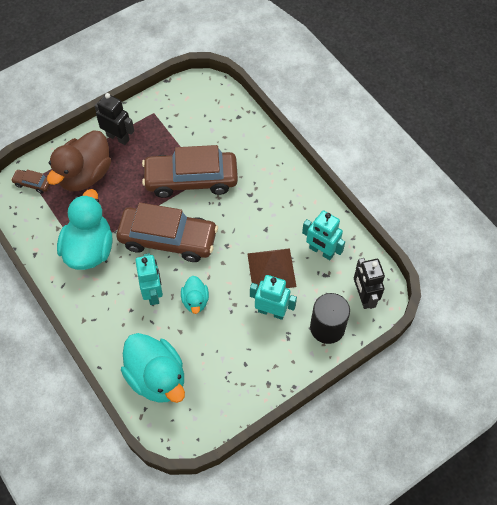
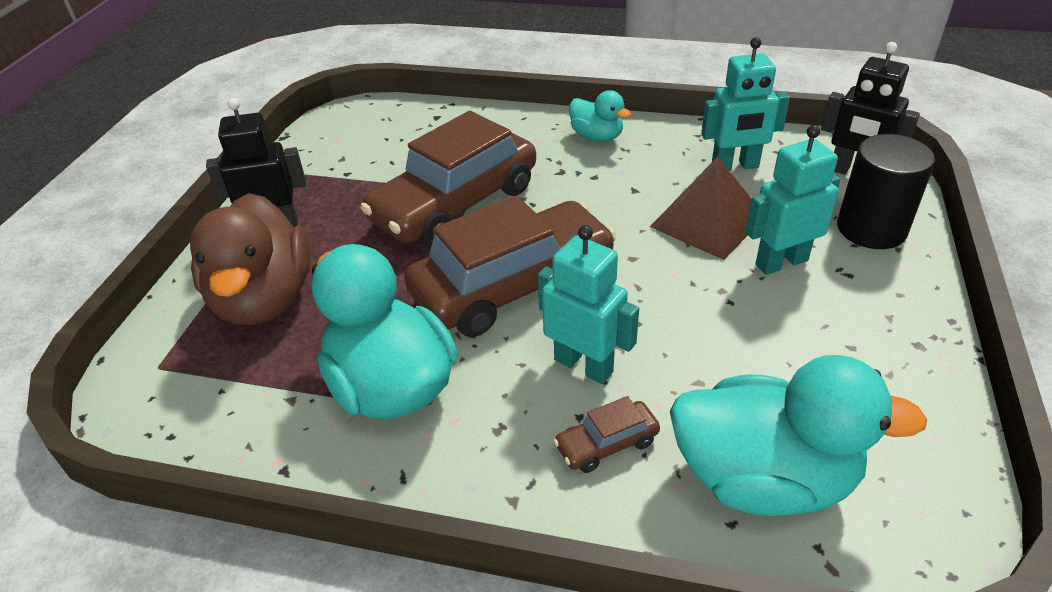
camera: 40 degrees left, 20 degrees down
brown car [11,169,50,193] -> brown car moved to [553,396,660,473]
turquoise duck [181,276,209,314] -> turquoise duck moved to [569,90,631,142]

